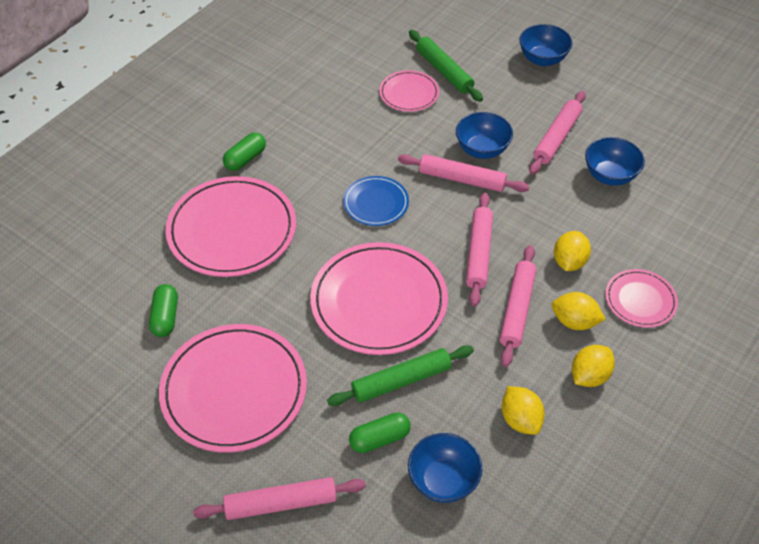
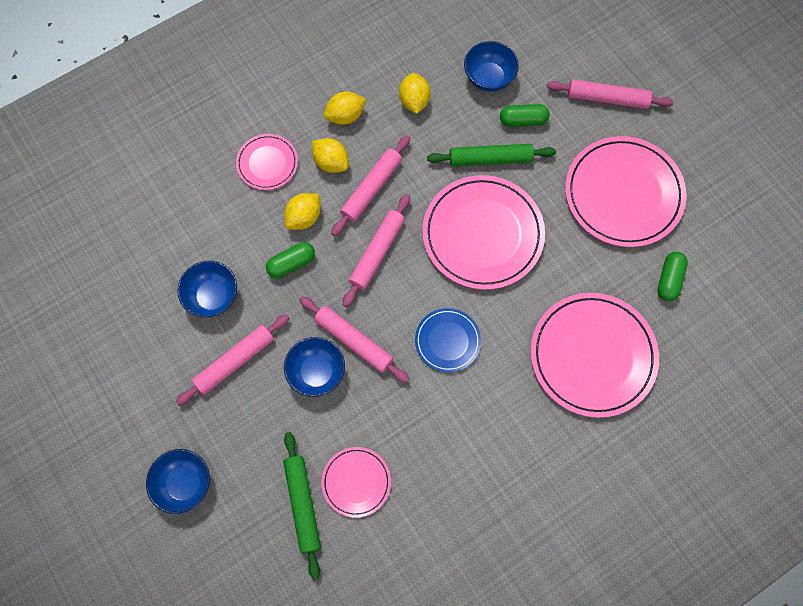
camera: 160 degrees left, 20 degrees up
green capsule [223,132,266,171] -> green capsule moved to [266,242,315,278]

